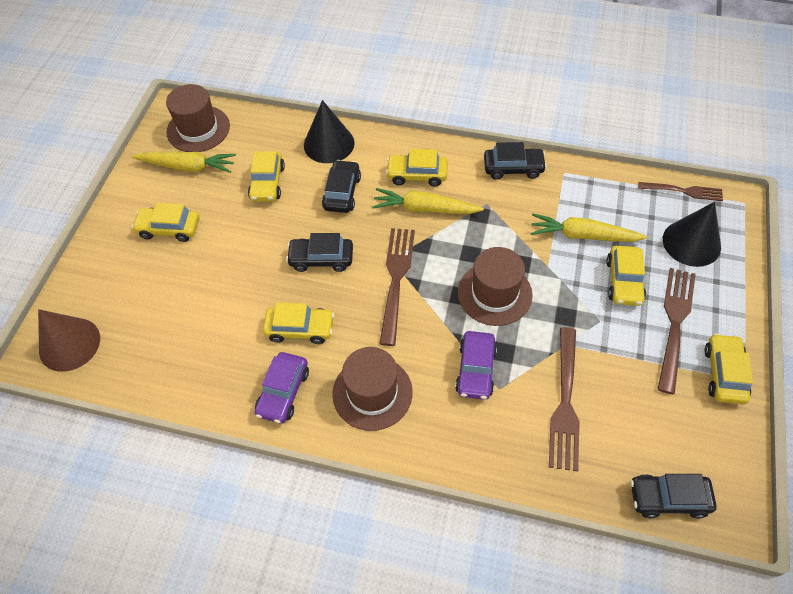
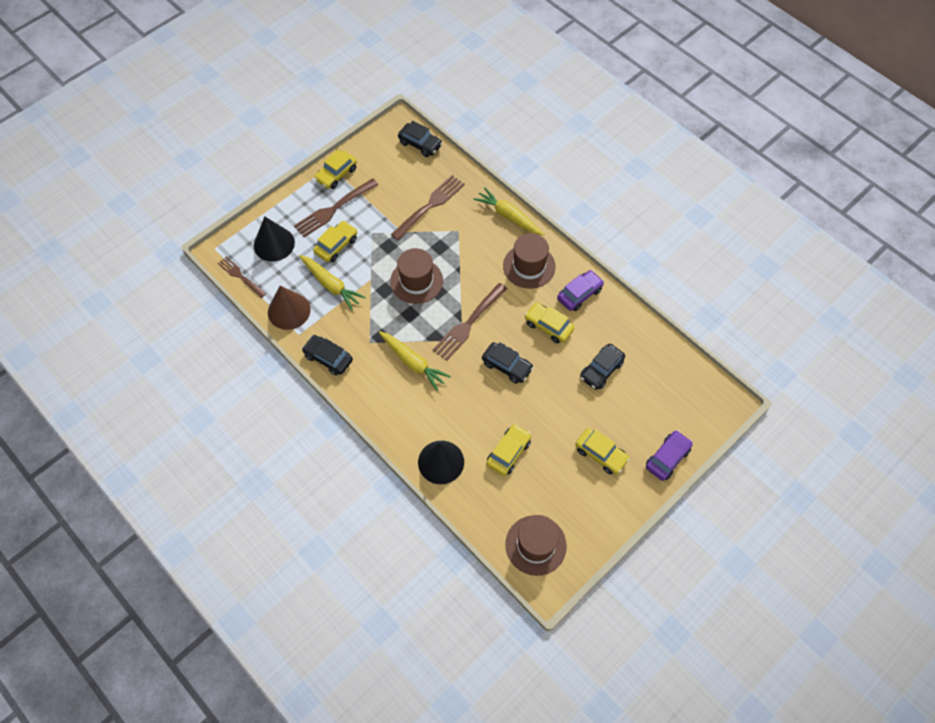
camera: 150 degrees left, 5 degrees up
brown cone [38,309,100,372] -> brown cone moved to [268,286,310,330]
yellow carrot [132,151,236,173] -> yellow carrot moved to [474,187,544,236]
black car [322,160,361,213] -> black car moved to [580,344,625,390]
yellow car [386,149,448,187] -> none
purple car [455,331,497,400] -> purple car moved to [646,430,693,481]

